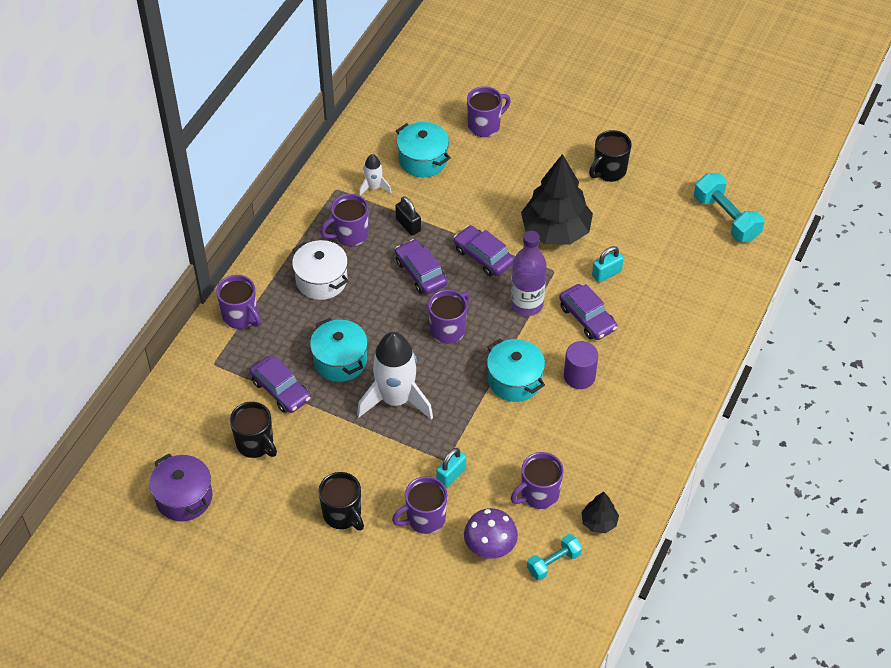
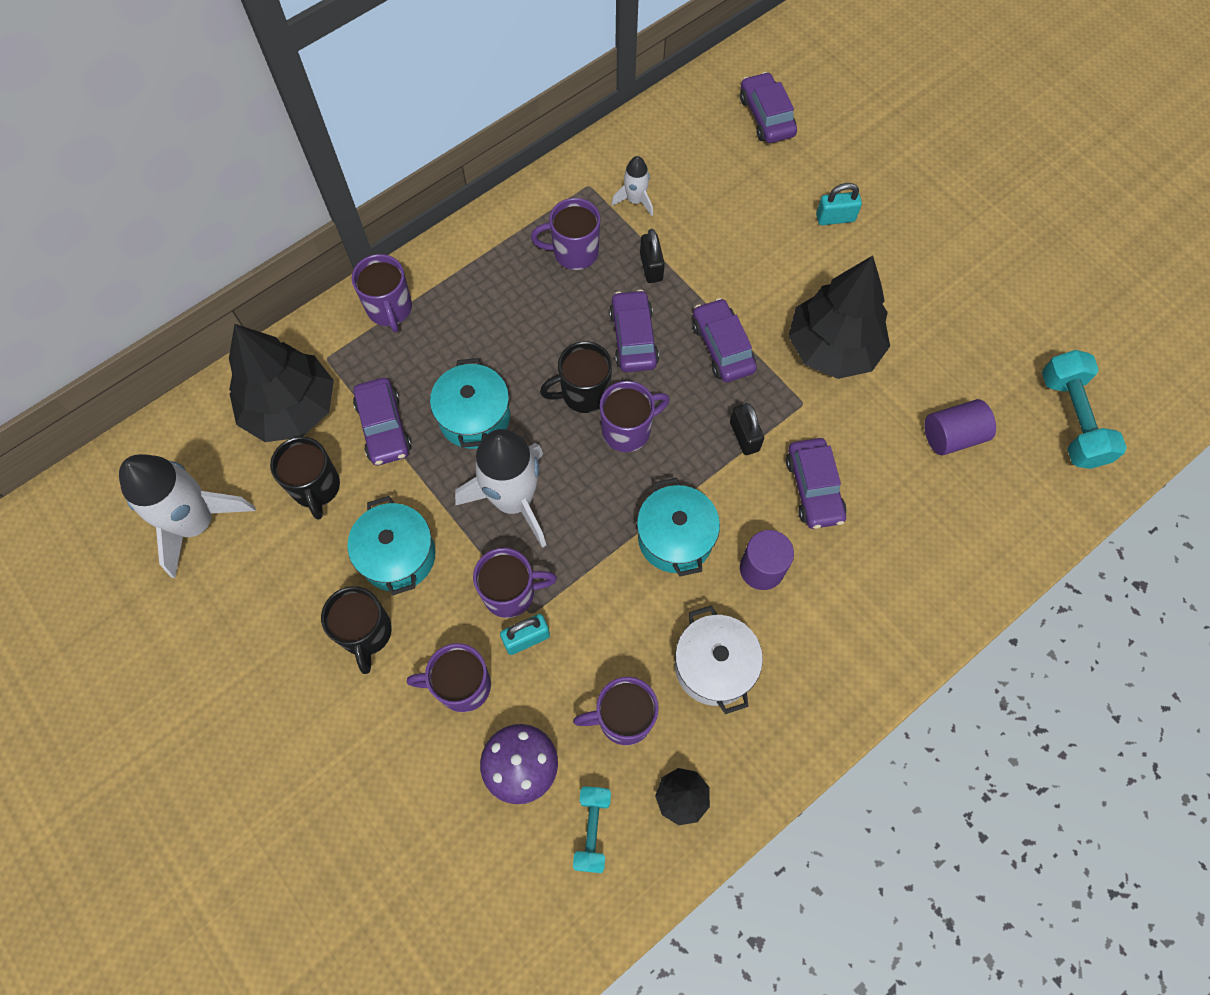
camera: 25 degrees right, 15 degrees up
purple pot [149,454,212,521] -> white rocket [119,454,256,578]
white pot [292,240,348,300] -> white pot moved to [675,605,763,714]
turquoise pot [396,122,451,177] -> turquoise pot moved to [347,496,435,595]
purple mug [467,86,511,137] -> purple mug moved to [473,548,557,618]
purple bottle [511,231,547,316] -> black padlock [730,403,764,455]
turquoise dumbbell [527,534,582,581] -> turquoise dumbbell turned 75 degrees counterclockwise [573,786,611,873]
black mug [589,130,632,182] -> black mug moved to [540,341,612,413]
turquoise padlock [592,246,624,282] -> turquoise padlock moved to [816,183,862,225]
none -> black tree [229,324,334,442]
none -> purple car [740,72,797,143]
none -> purple cylinder [924,399,996,455]

